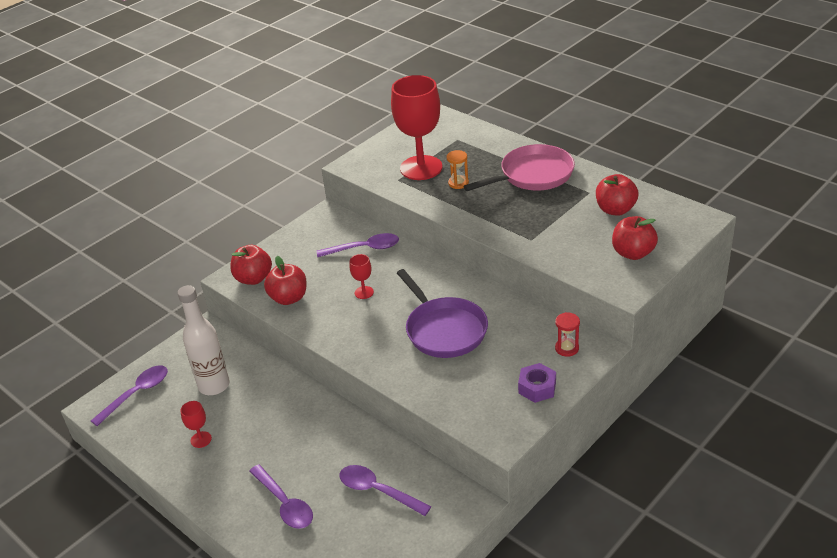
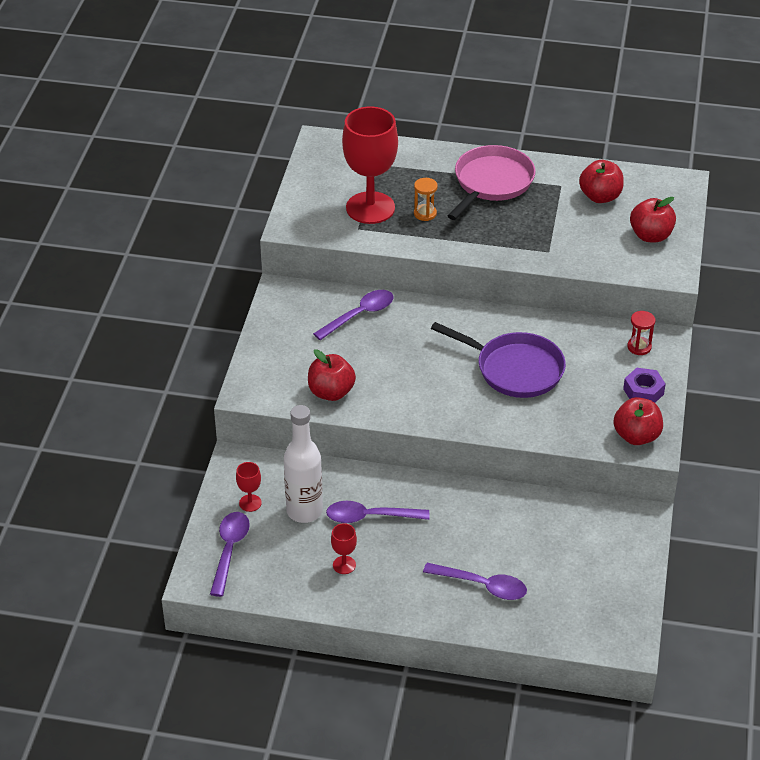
camera: 35 degrees left, 5 degrees up
red apple [230,245,272,285] -> red apple moved to [613,397,663,445]
purple spoon [340,465,432,516] -> purple spoon moved to [326,501,429,523]
red goblet [349,254,374,299] -> red goblet moved to [236,462,262,512]

